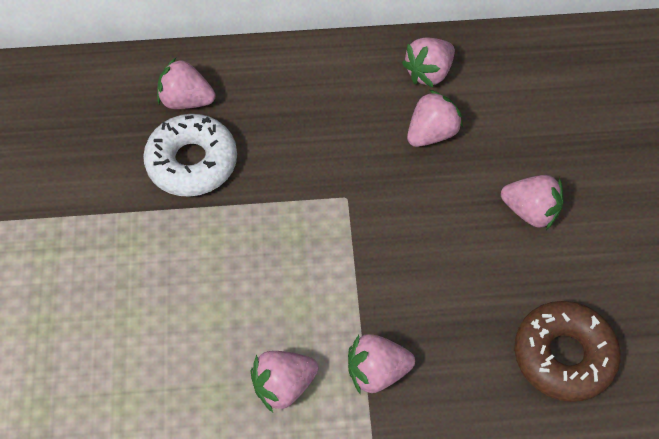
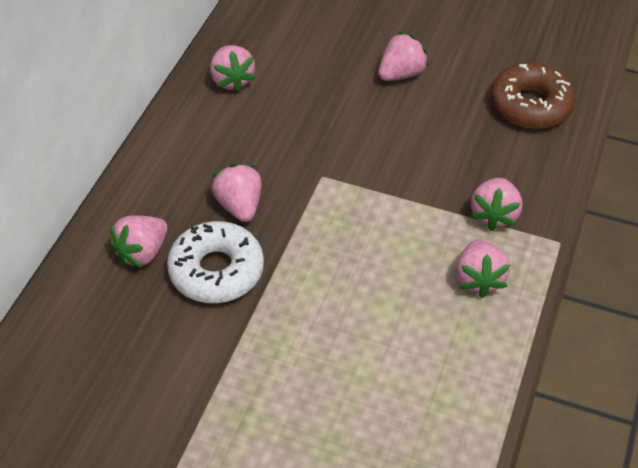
camera: 65 degrees left, 10 degrees down
pink strawberry [407,90,463,147] -> pink strawberry moved to [212,164,262,222]

